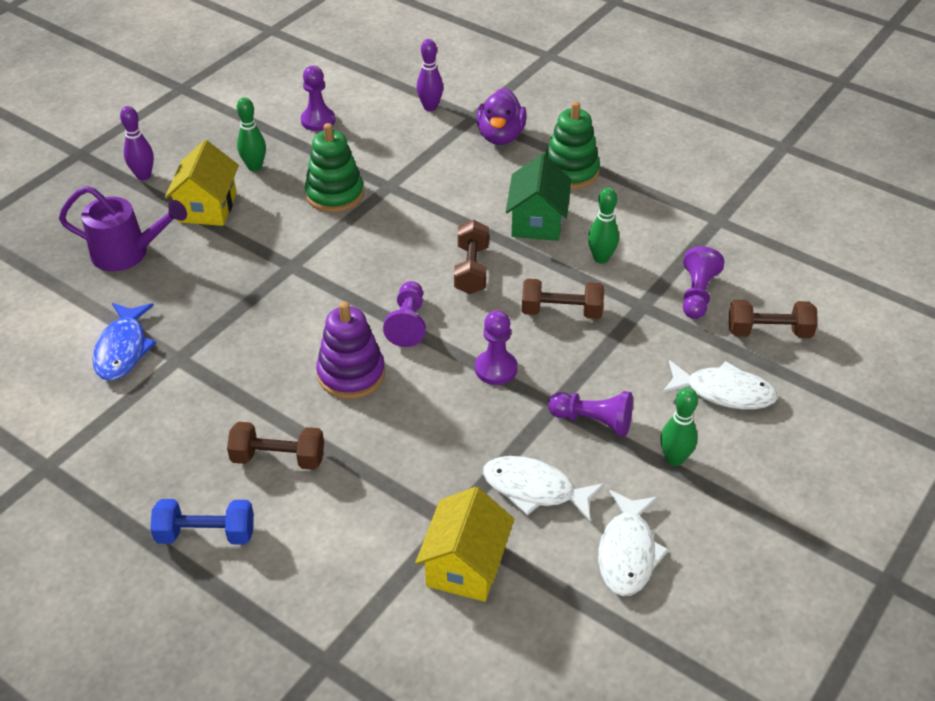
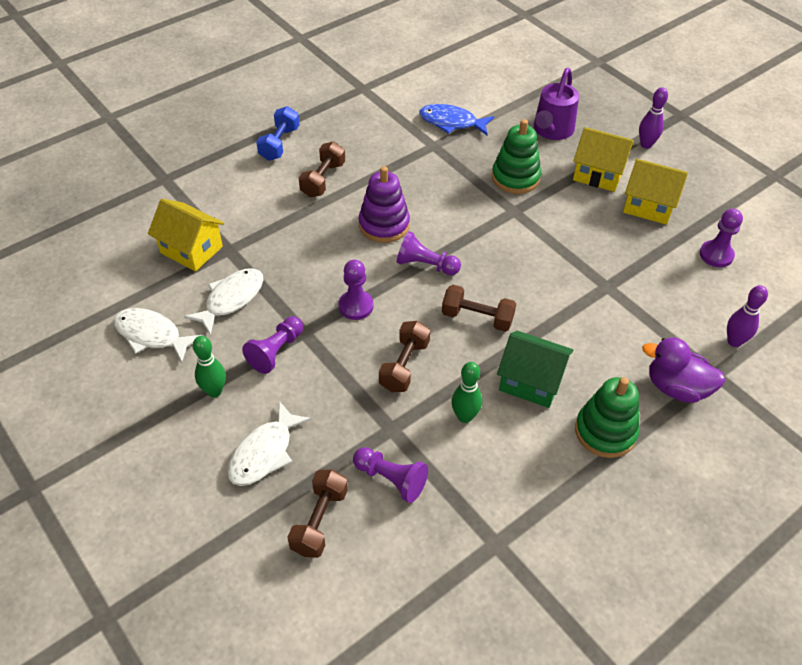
camera: 105 degrees right, 5 degrees up
green bowling pin [237,97,266,172] -> yellow house [623,159,688,225]
green stacking toy [305,123,364,213] -> green stacking toy moved to [492,119,541,194]

